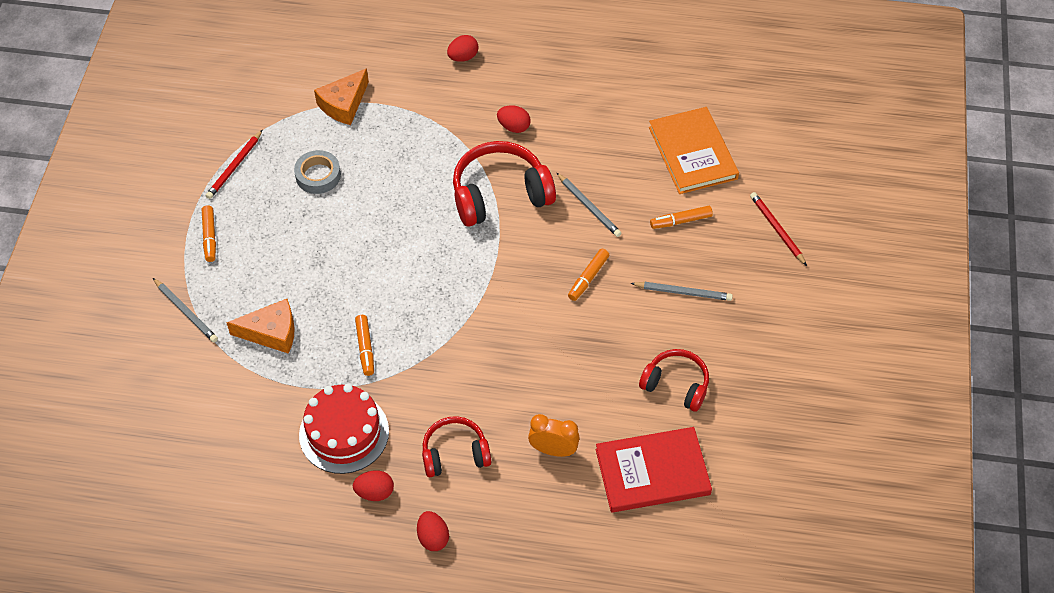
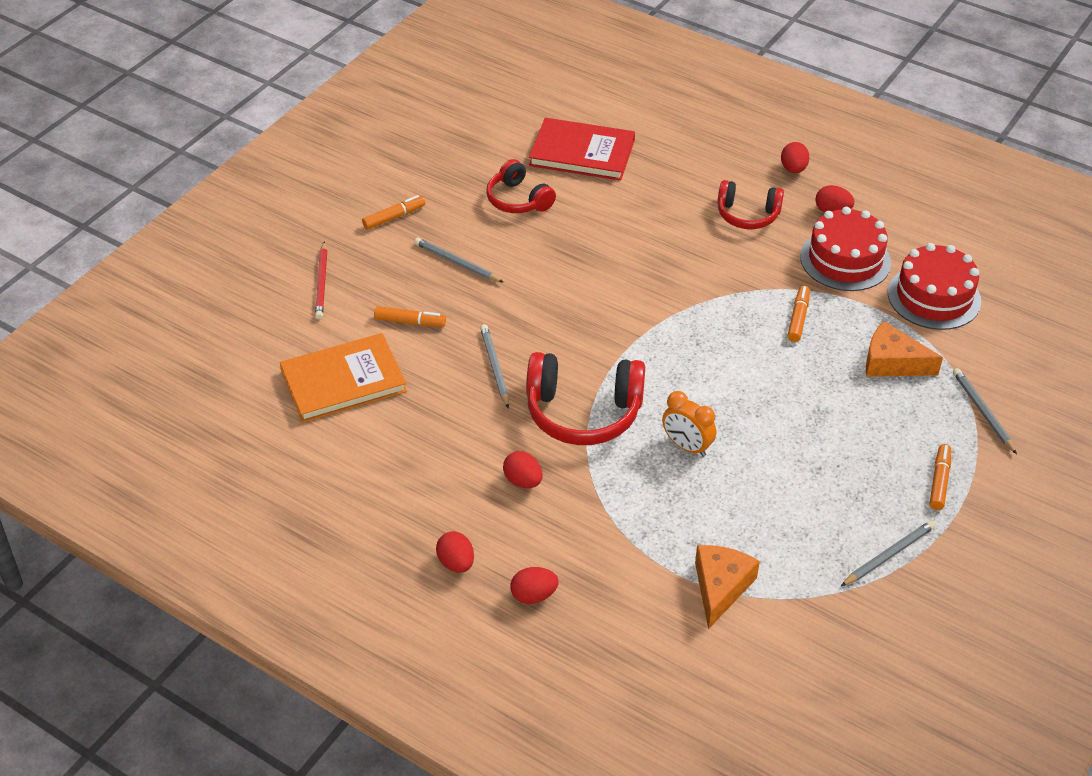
camera: 155 degrees left, 10 degrees down
red pencil [206,130,262,199] -> grey pencil [841,521,936,586]
grey tape [294,150,341,194] -> none
orange cheese [314,68,369,125] -> orange cheese turned 45 degrees counterclockwise [695,545,760,629]
orange clock [528,414,580,457] -> orange clock moved to [662,391,716,457]
orange marker [568,249,609,301] -> orange marker moved to [362,195,425,230]
orange book [649,107,739,194] -> orange book turned 60 degrees clockwise [280,333,407,422]
none -> red egg [436,531,474,573]
none -> red cake [888,243,981,330]

